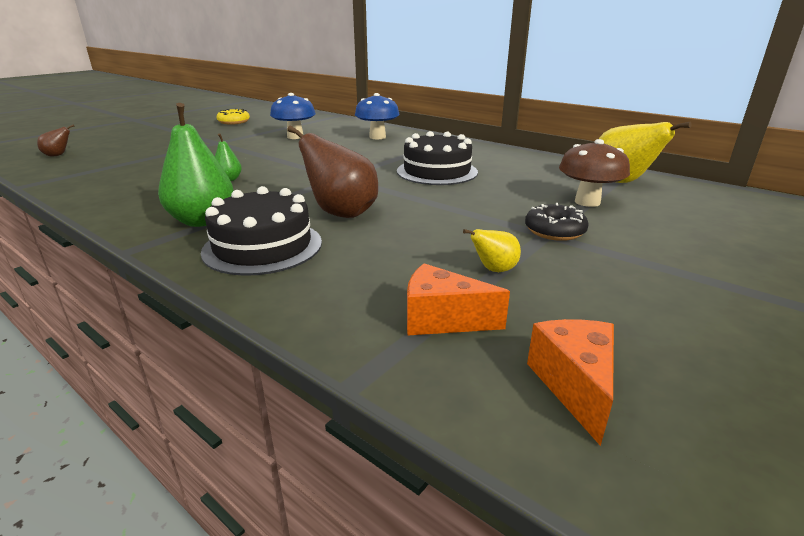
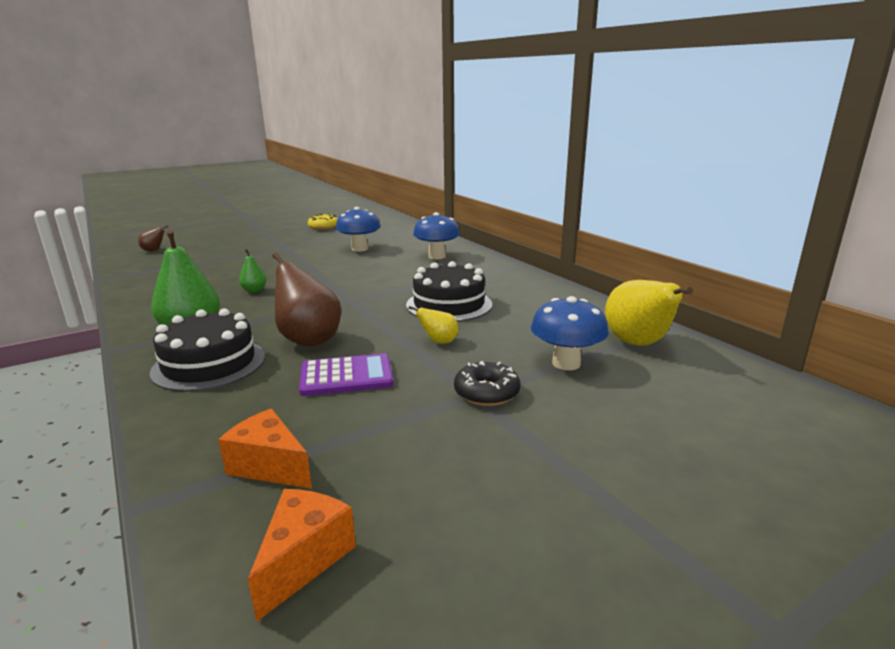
camera: 20 degrees right, 5 degrees down
yellow pear [463,229,521,272] -> yellow pear moved to [409,306,459,344]
brown mushroom [559,139,630,207] -> blue mushroom [531,296,609,370]
none -> purple calculator [299,353,393,396]

